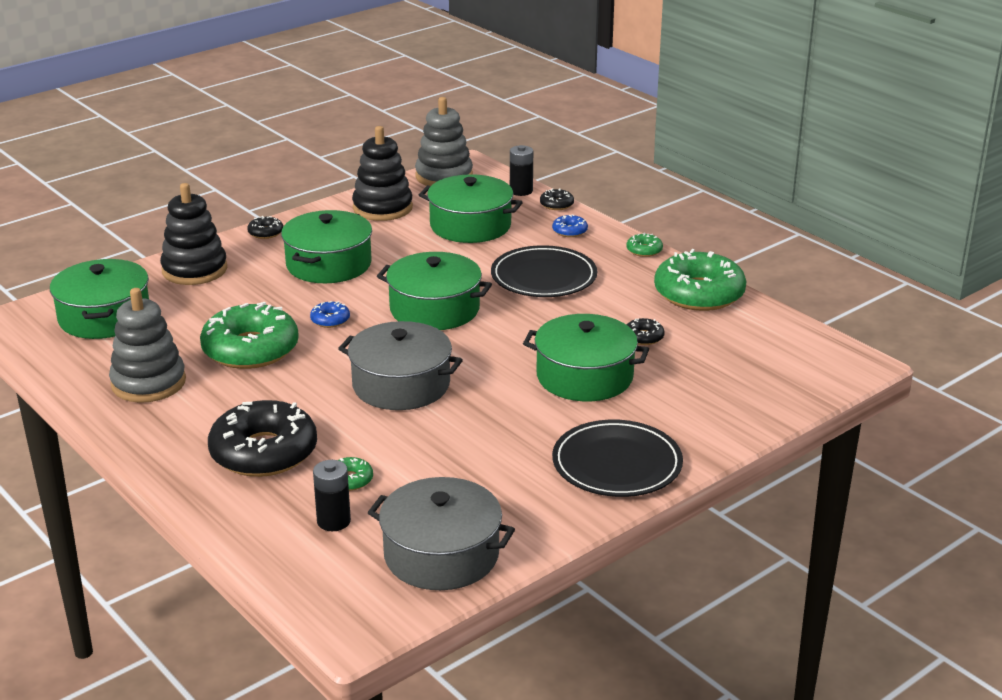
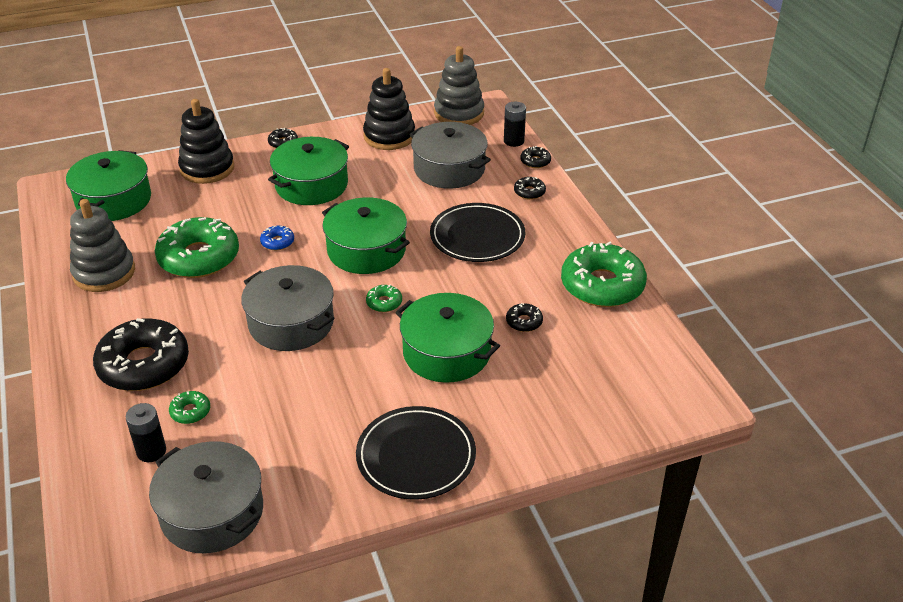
camera: 20 degrees right, 10 degrees up
green pot [419,174,523,243] -> grey pot [409,122,491,189]
blue donut [552,214,588,237] -> black donut [514,177,546,200]
green donut [626,233,663,257] -> green donut moved to [366,285,402,312]

